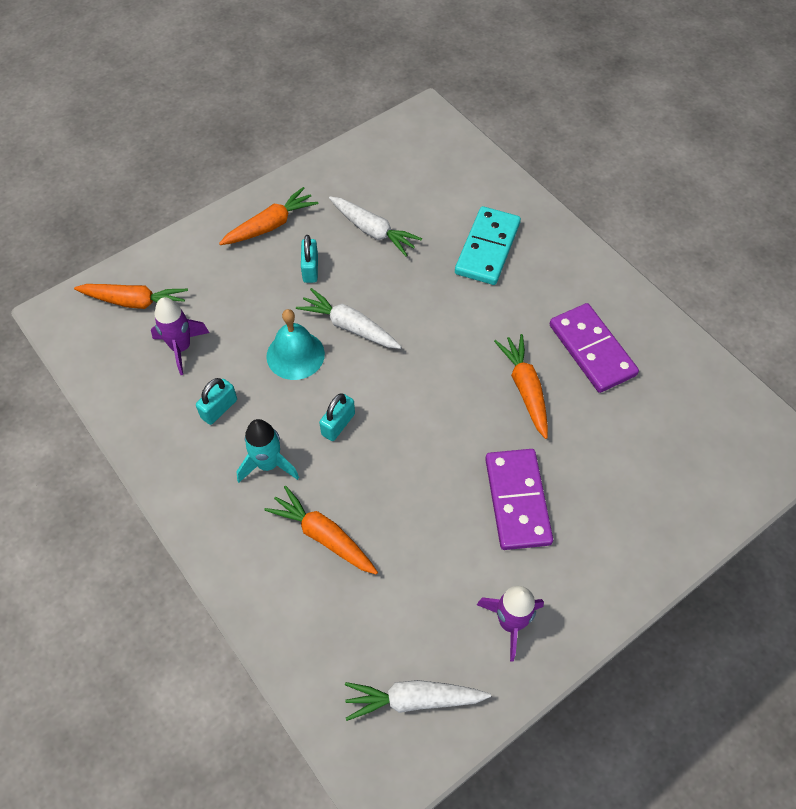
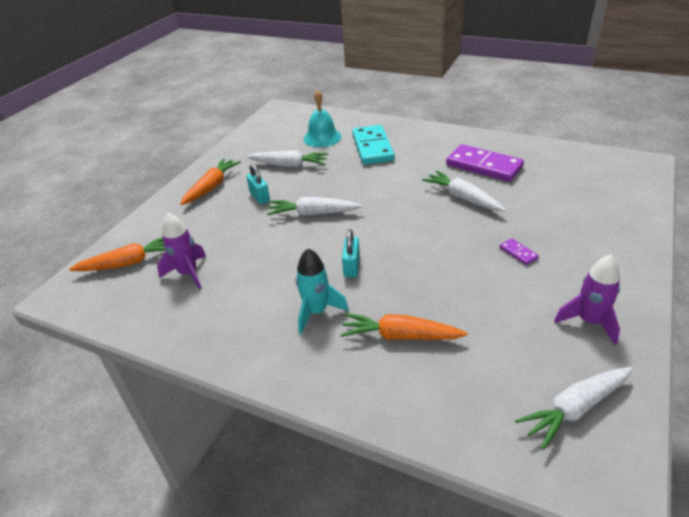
camera: 25 degrees left, 20 degrees down
turquoise padlock [196,378,237,425] -> none
turquoise bell [266,309,325,380] -> turquoise bell moved to [304,89,341,147]
purple domino [485,449,553,550] -> purple domino [500,238,539,265], size x0.42
orange carrot [494,334,548,439] -> white carrot [422,170,505,211]

